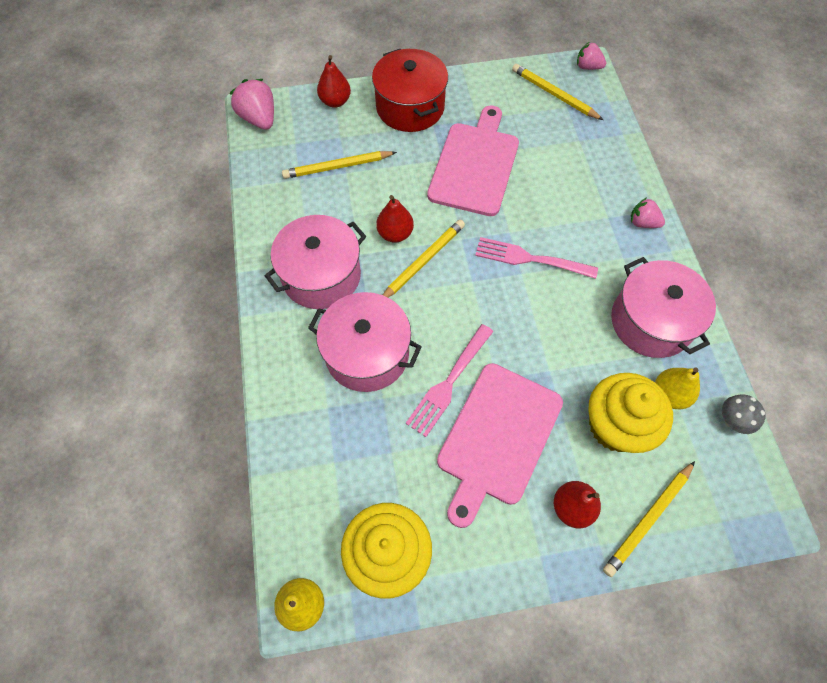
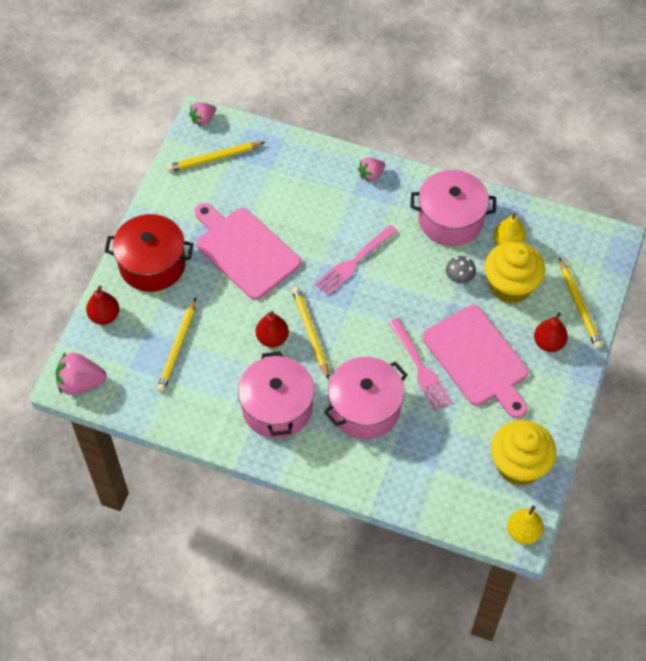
camera: 60 degrees left, 5 degrees down
grey mushroom [722,394,766,434] -> grey mushroom moved to [446,256,476,284]

